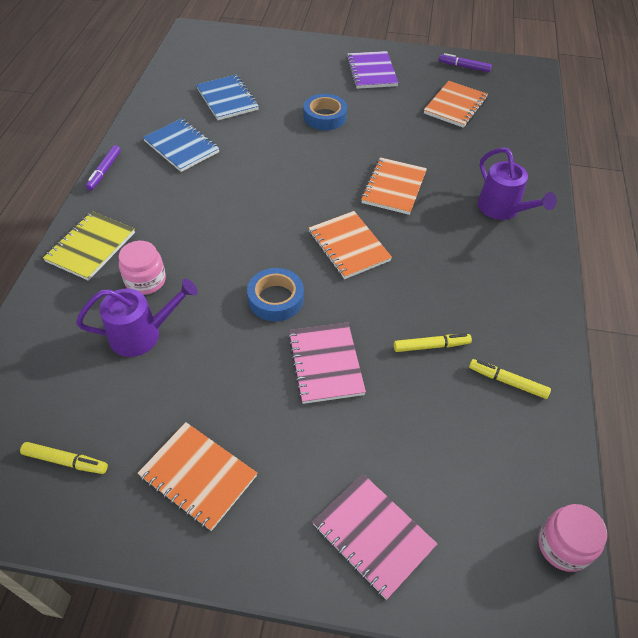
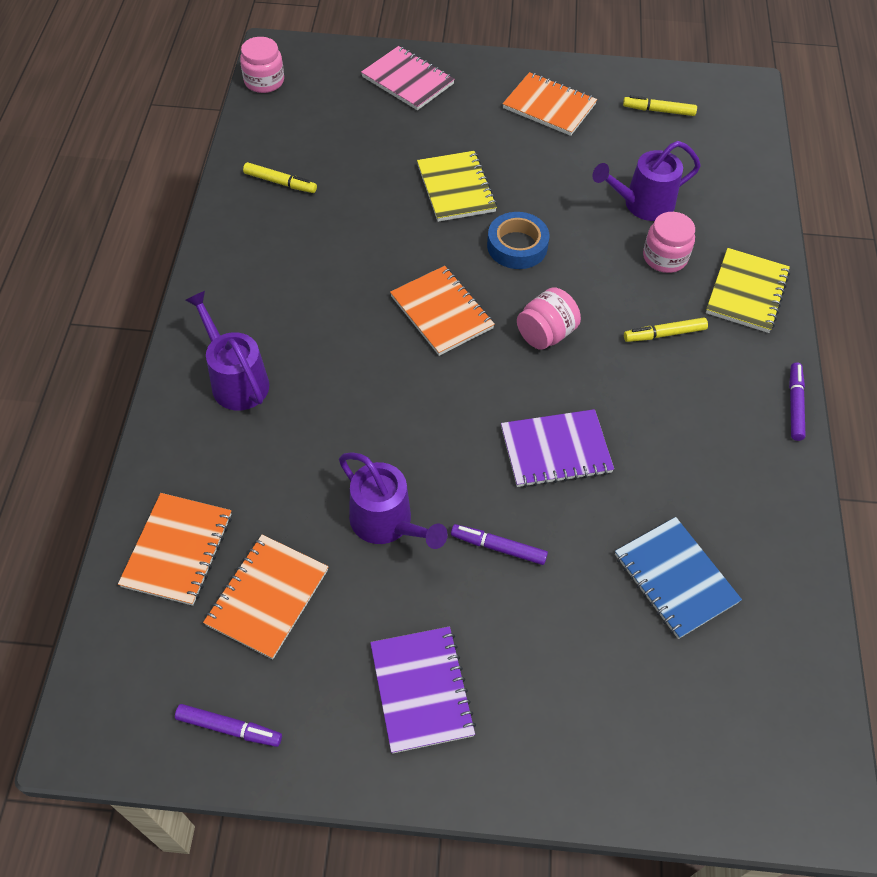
camera: 175 degrees right, 5 degrees up
blue notebook [143,118,220,172] -> none
pink notebook [288,322,366,404] -> yellow notebook [417,151,497,222]
blue tape [304,94,347,130] -> purple marker [451,524,548,565]
orange notebook [361,157,427,215] -> orange notebook moved to [118,493,232,606]
yellow marker [394,334,472,352] -> yellow marker moved to [624,318,708,342]
none -> purple watering can [339,453,448,549]
none -> purple notebook [501,409,614,488]
none -> pink jar [517,287,581,350]

